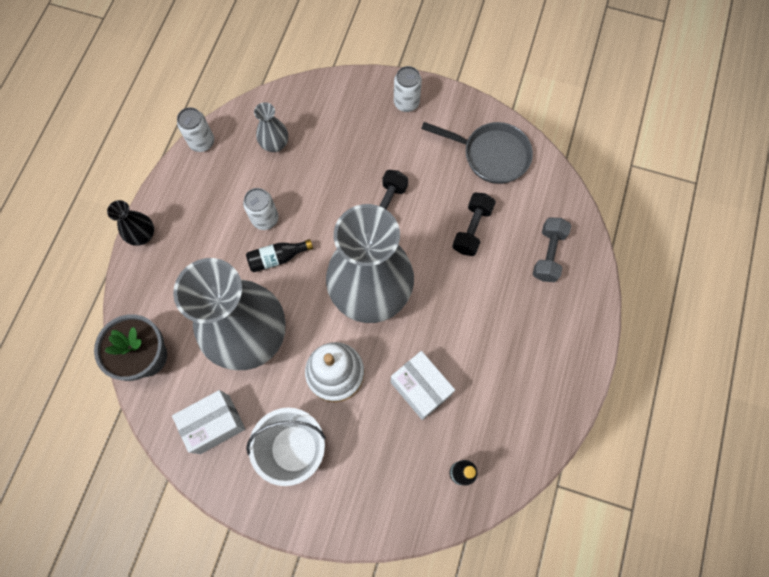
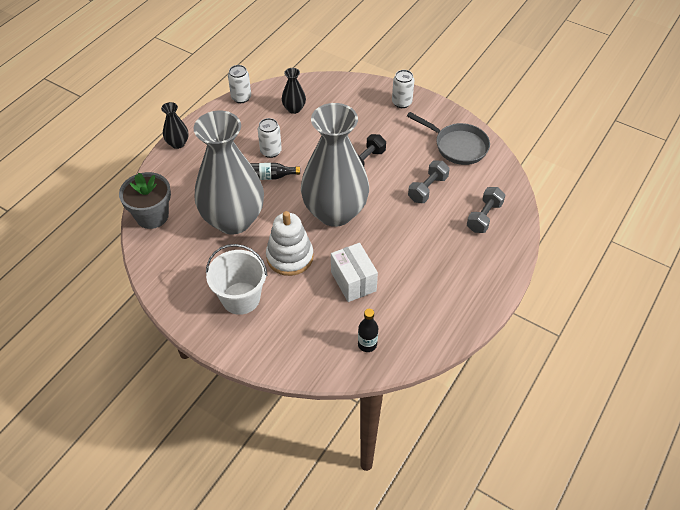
camera: 15 degrees right, 20 degrees down
white box [172,390,245,454] -> none
grey vase [254,102,288,152] -> black vase [282,68,306,114]
black dumbbell [452,193,496,256] -> grey dumbbell [408,161,450,203]

